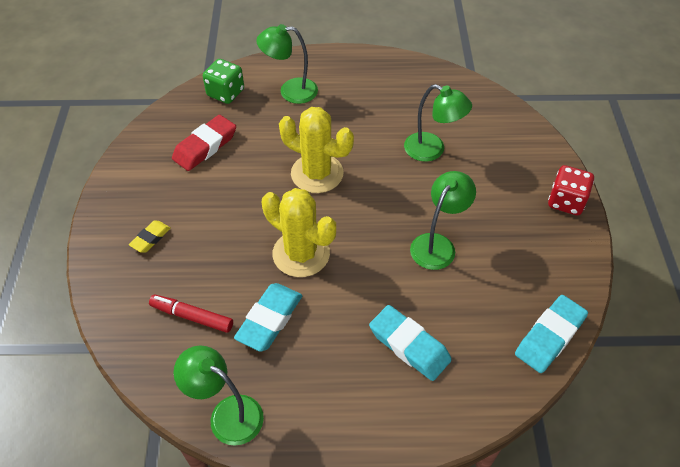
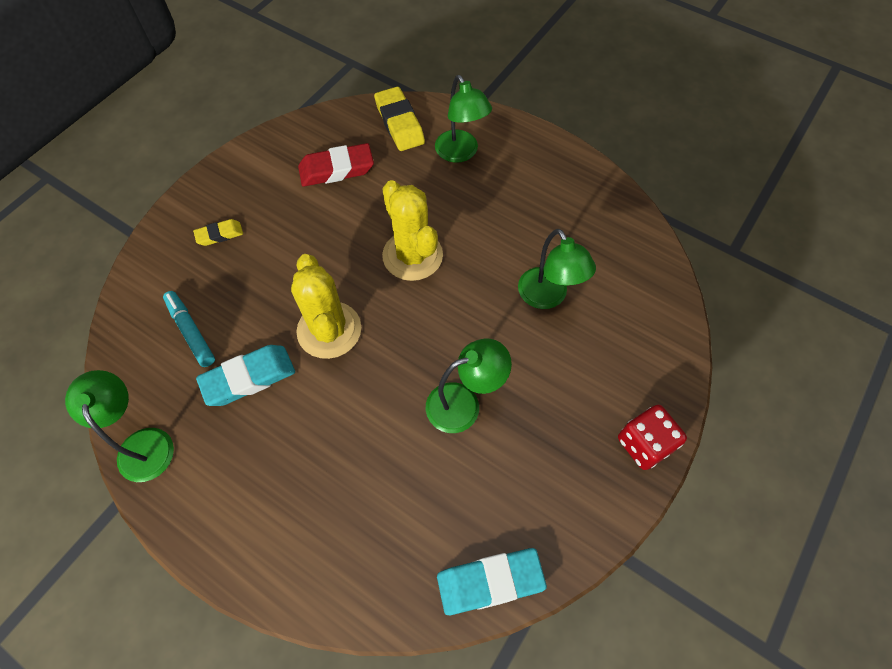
camera: 35 degrees right, 10 degrees up
red marker [149,295,233,333] -> turquoise marker [163,291,215,367]
green dice [203,59,244,104] -> yellow eraser [374,87,425,151]
green lamp [256,24,318,104] -> green lamp turned 150 degrees counterclockwise [435,75,492,163]
turquoise eraser [369,305,452,381] -> none

